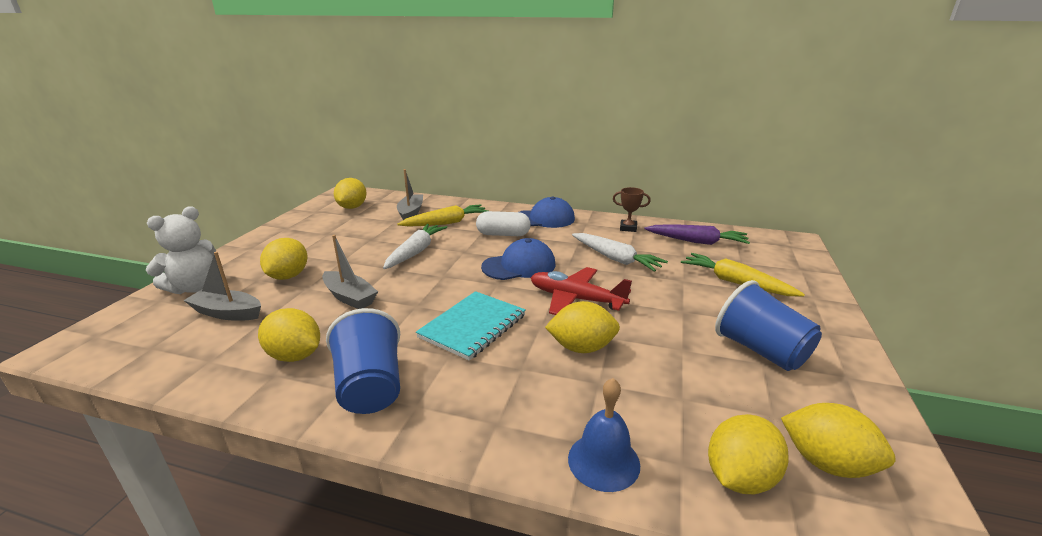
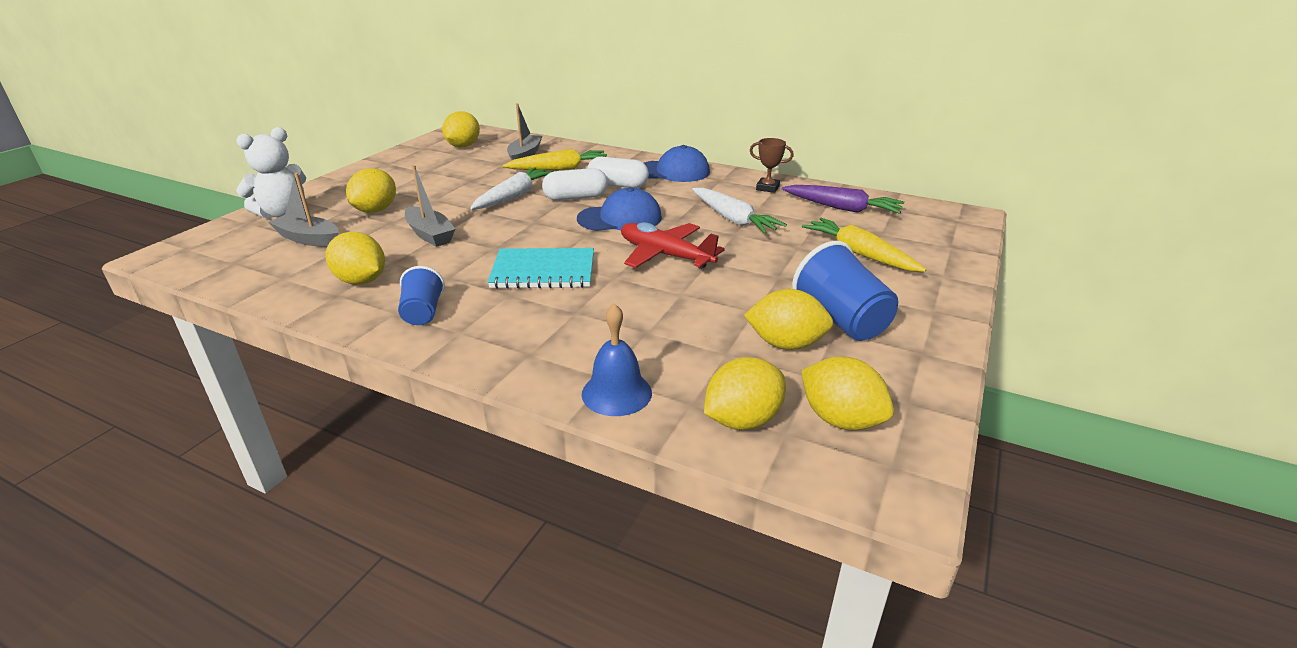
camera: 10 degrees right, 5 degrees up
blue cup [326,308,400,414] -> blue cup [398,266,445,325], size x0.60
turquoise notebook [416,291,526,361] -> turquoise notebook turned 45 degrees clockwise [488,248,594,289]
yellow lemon [545,301,620,353] -> yellow lemon moved to [744,289,834,350]
none -> white capsule [542,168,608,201]

